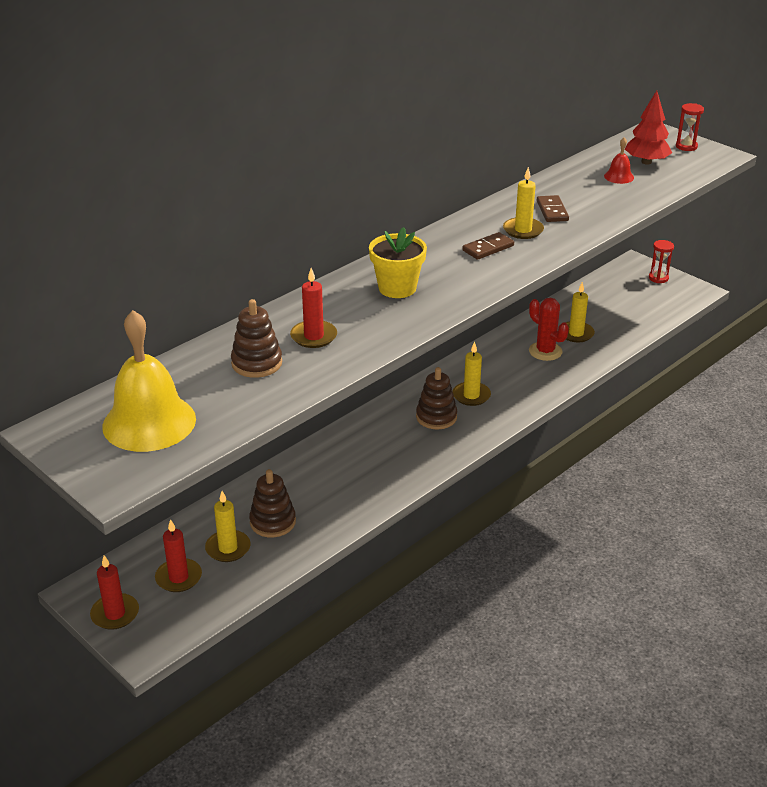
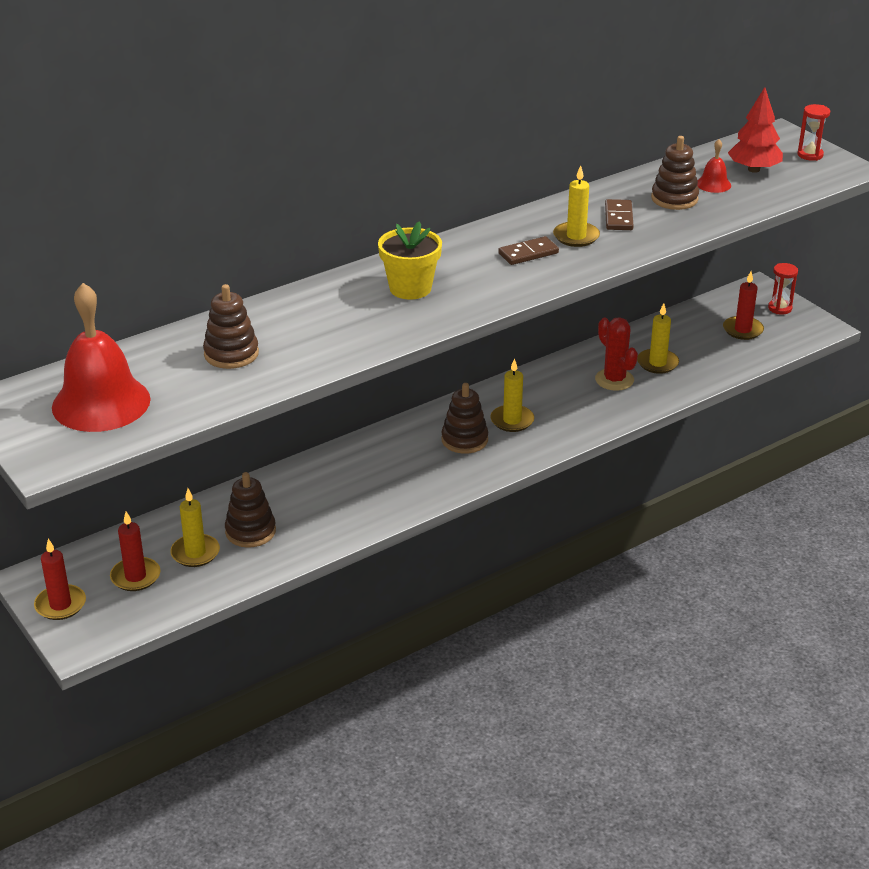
camera: 10 degrees right, 0 degrees up
yellow bell [102,310,196,452] -> red bell [52,283,150,432]
red candle [290,268,337,348] -> red candle moved to [723,271,764,340]
none -> brown stacking toy [651,136,699,210]

